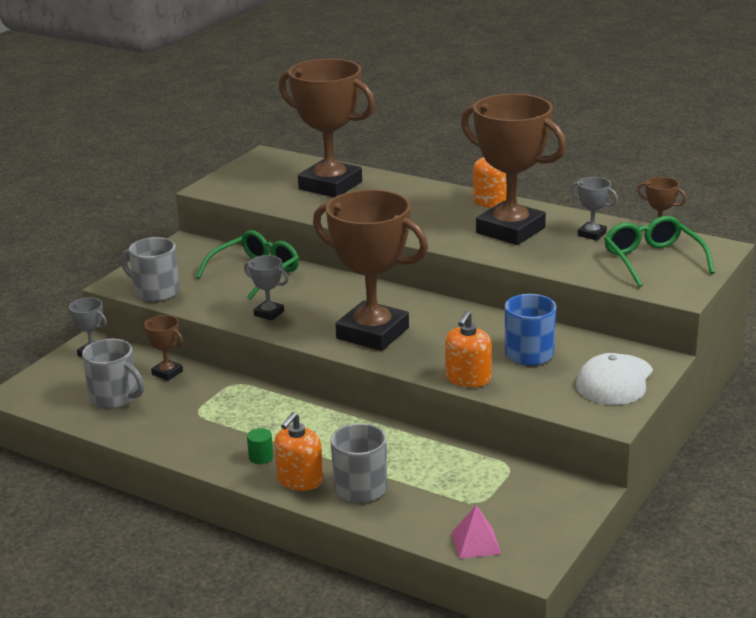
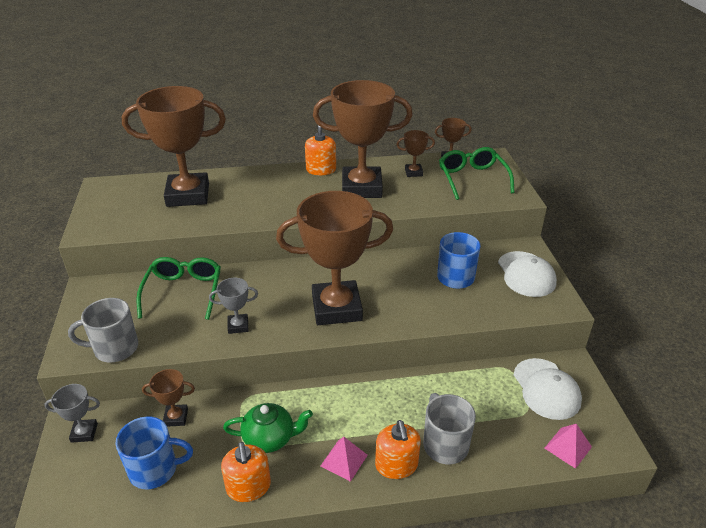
camera: 40 degrees left, 10 degrees up
grey mug [82,339,144,409] -> blue mug [115,416,193,489]
green cylinder [247,428,273,464] -> pink pyramid [321,437,368,482]
orange soap dispenser [445,311,492,388] -> orange soap dispenser moved to [221,442,271,502]
grey trophy [570,177,618,241] -> brown trophy [396,130,435,177]
green glasses [604,216,715,287] -> green glasses turned 45 degrees clockwise [439,147,514,200]
none -> green teapot [223,403,313,453]
none -> white cap [514,358,582,420]

